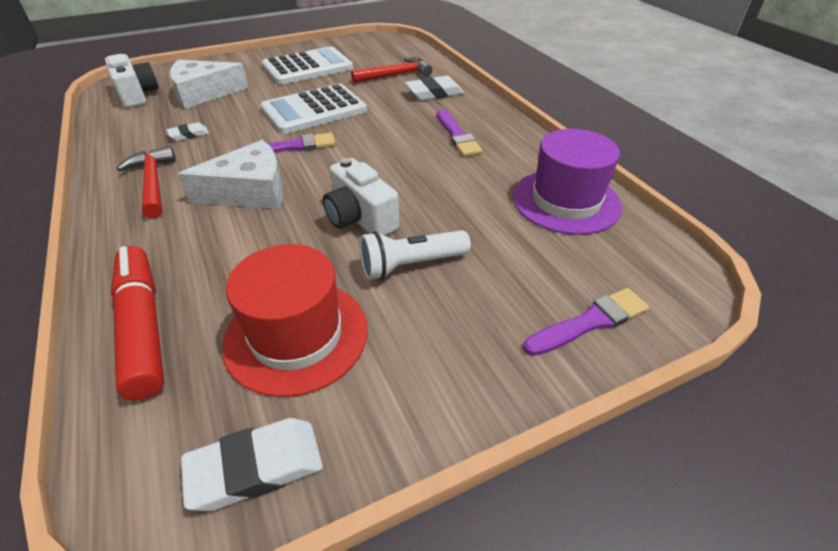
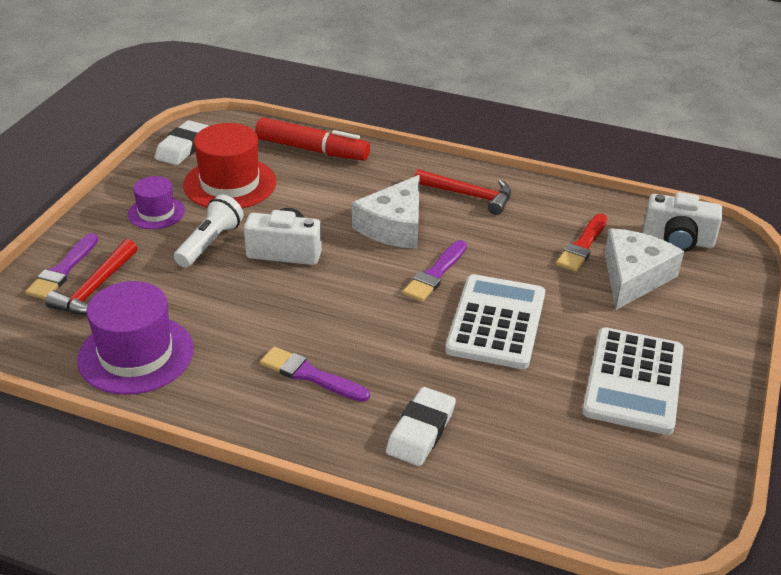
camera: 135 degrees right, 5 degrees down
white eraser [167,122,209,141] -> none
red hammer [351,57,432,84] -> red hammer moved to [45,239,137,315]
none -> purple hat [128,176,185,229]
none -> red brush [556,213,607,272]

